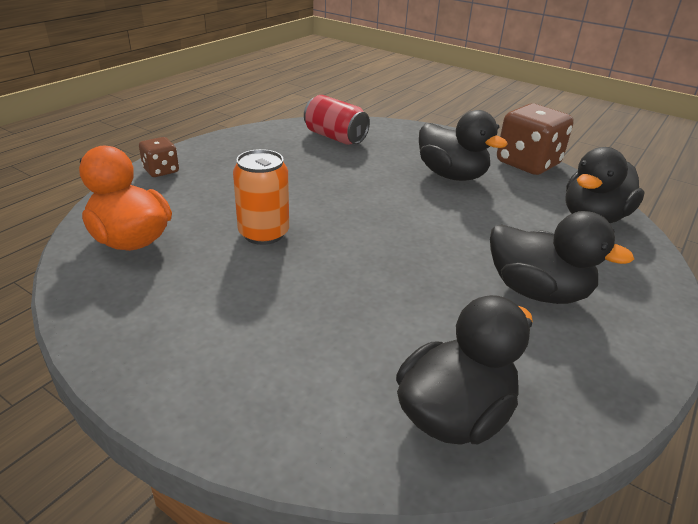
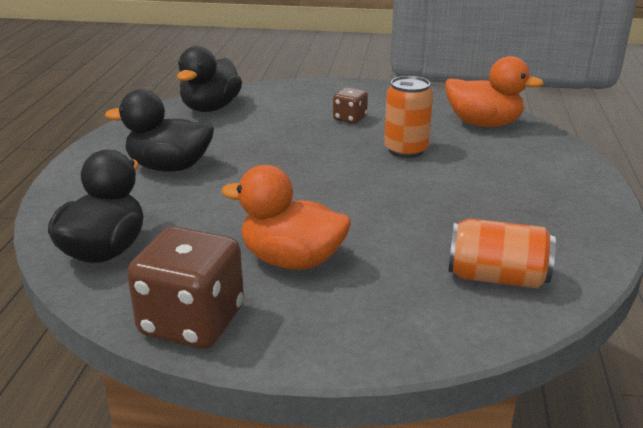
camera: 155 degrees right, 5 degrees down
brown dice [139,137,179,177] -> brown dice moved to [333,87,368,124]
red can [304,95,370,145] -> orange can [448,218,556,288]
black duck [419,110,508,181] -> orange duck [221,165,351,270]

